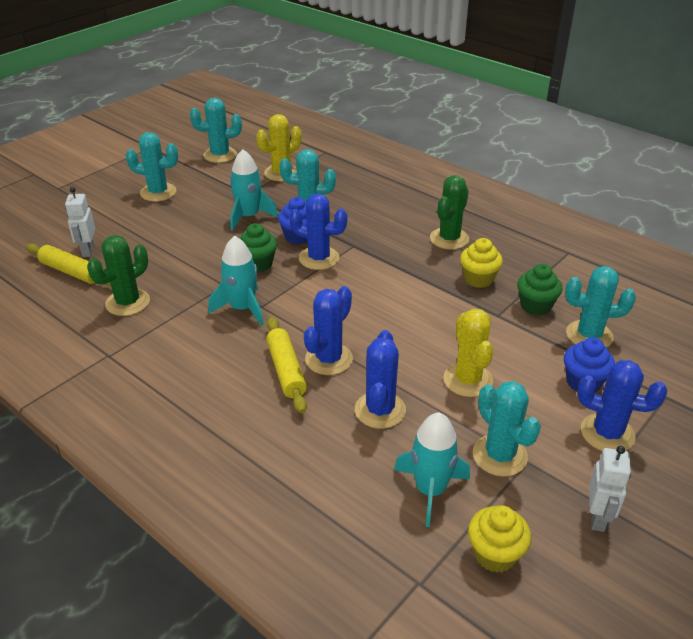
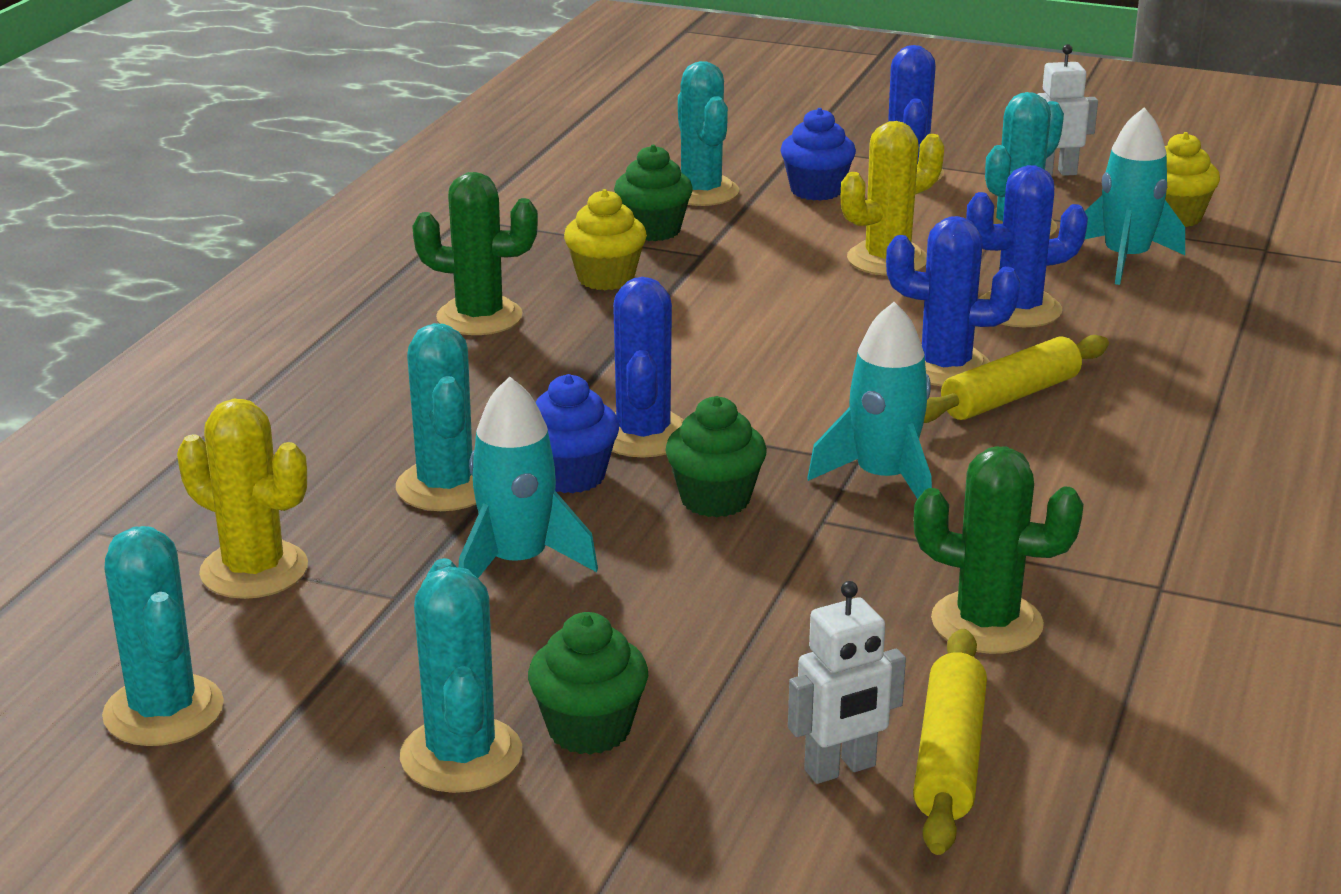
camera: 110 degrees left, 10 degrees down
none -> green cupcake [528,612,648,755]

